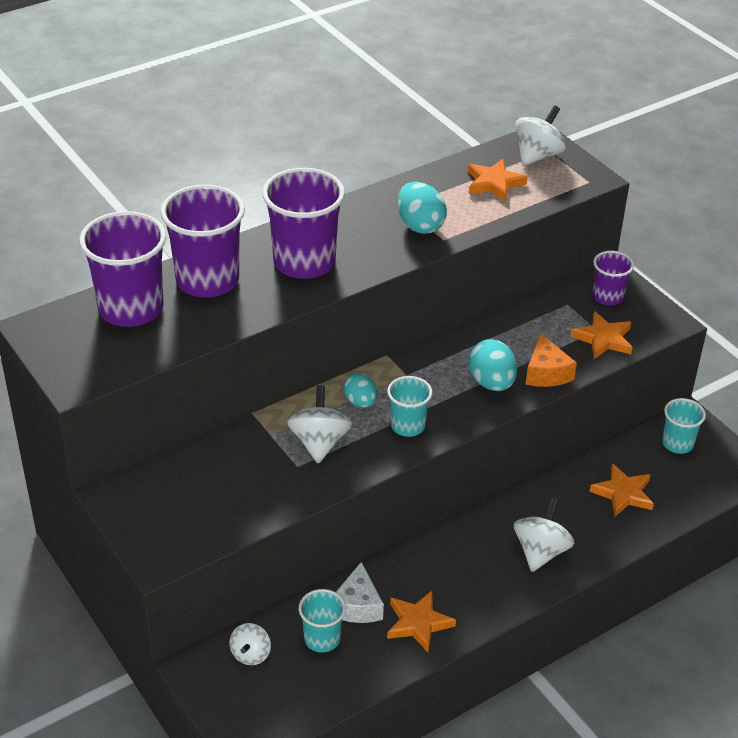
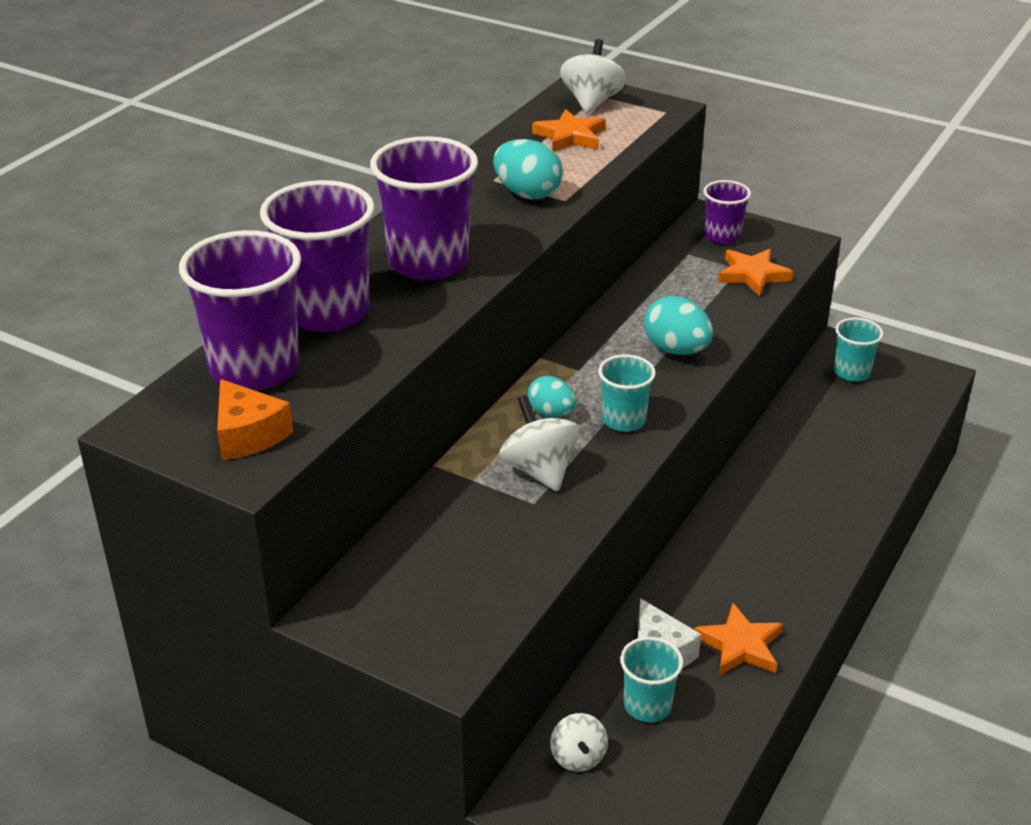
camera: 25 degrees left, 5 degrees down
white spinning top [514,498,574,572] -> none
orange cheese [526,333,577,387] -> orange cheese moved to [217,379,293,460]
orange star [589,464,654,516] -> none

